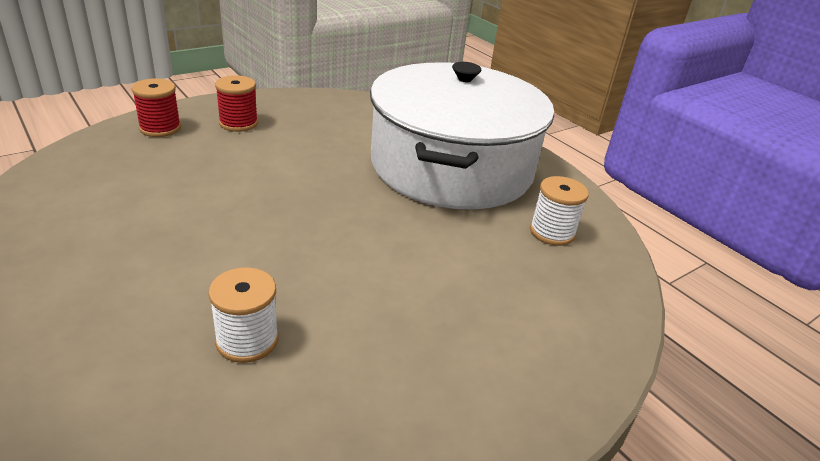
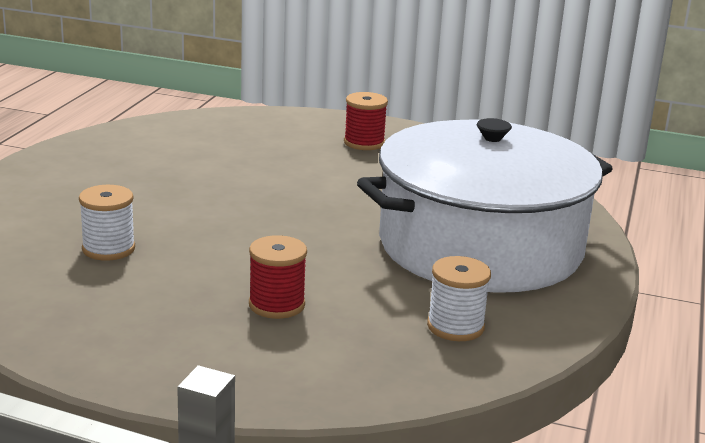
camera: 55 degrees right, 10 degrees down
red spool [131,79,181,137] -> red spool moved to [249,235,307,319]

